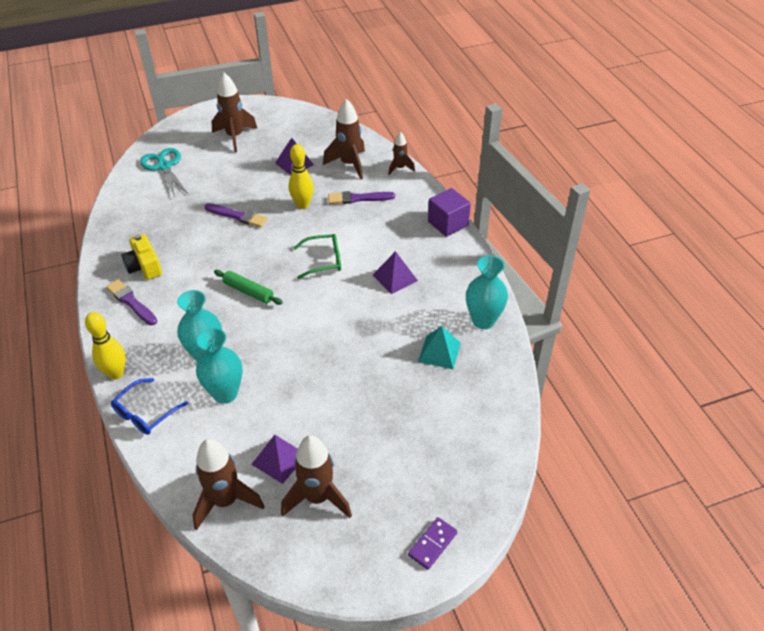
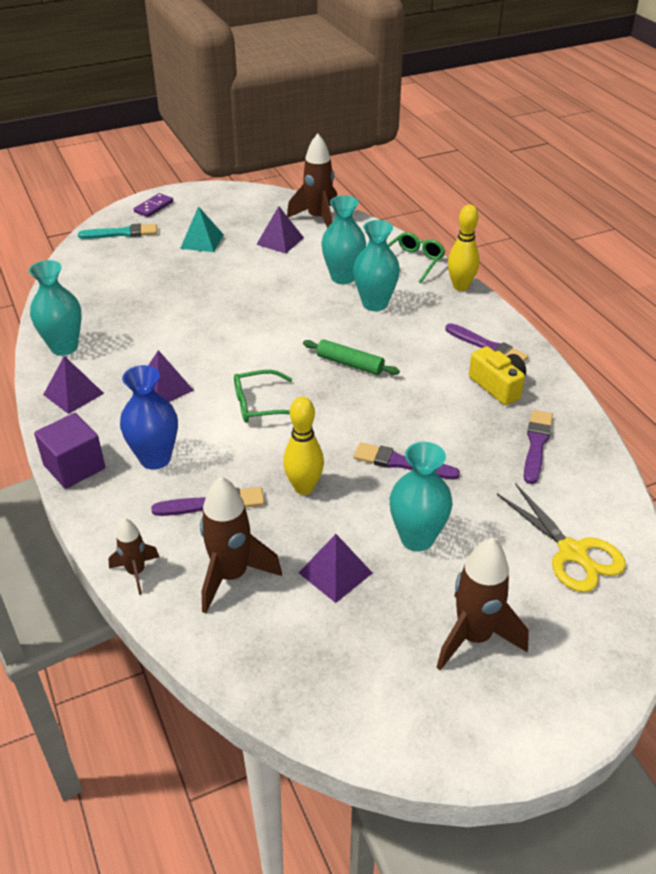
camera: 175 degrees right, 5 degrees down
blue glasses [111,378,189,435] -> green glasses [387,232,445,283]
turquoise scissors [140,148,189,198] -> yellow scissors [497,483,626,592]
brown rocket [281,435,352,518] -> none
turquoise pyramid [418,326,461,369] -> turquoise pyramid moved to [180,206,224,252]
none -> purple pyramid [43,356,104,414]
none -> turquoise brush [78,224,157,239]
none -> blue vase [120,365,178,470]
none -> turquoise vase [390,442,453,551]
none -> purple brush [524,410,553,484]

